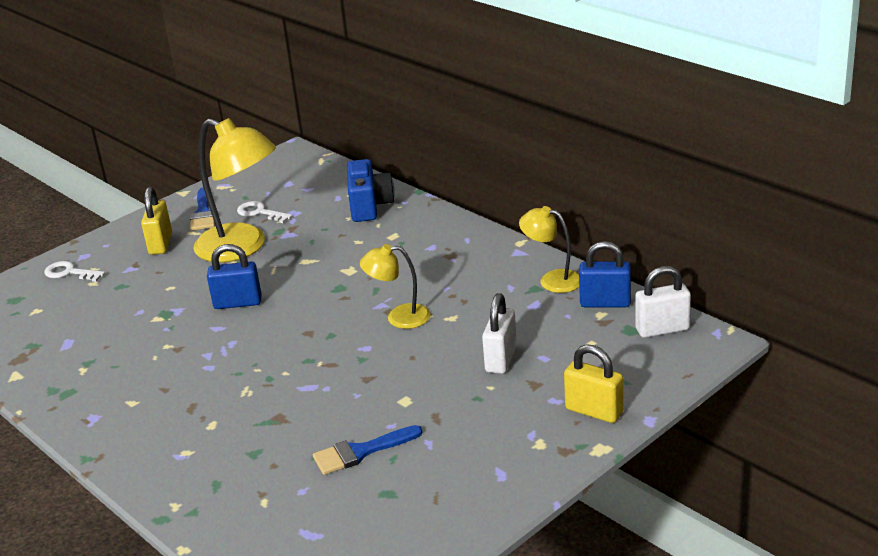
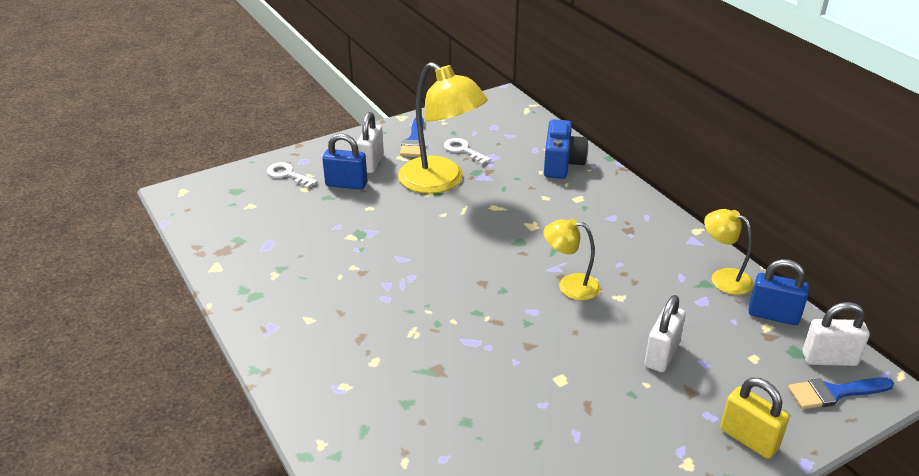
camera: 10 degrees right, 5 degrees up
yellow padlock [141,187,172,255] -> white padlock [357,112,384,173]
blue padlock [207,244,262,309] -> blue padlock moved to [322,133,367,190]
blue brush [313,425,423,475] -> blue brush moved to [788,377,894,409]

